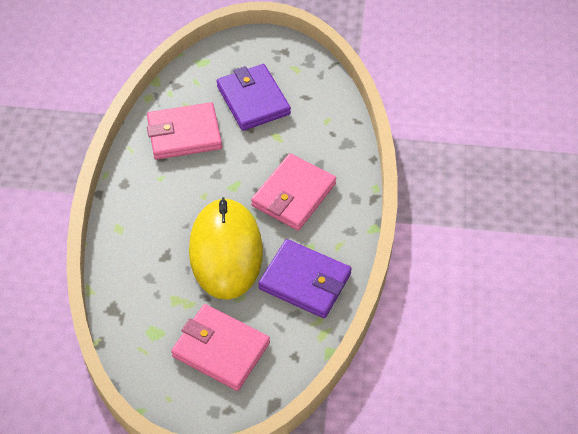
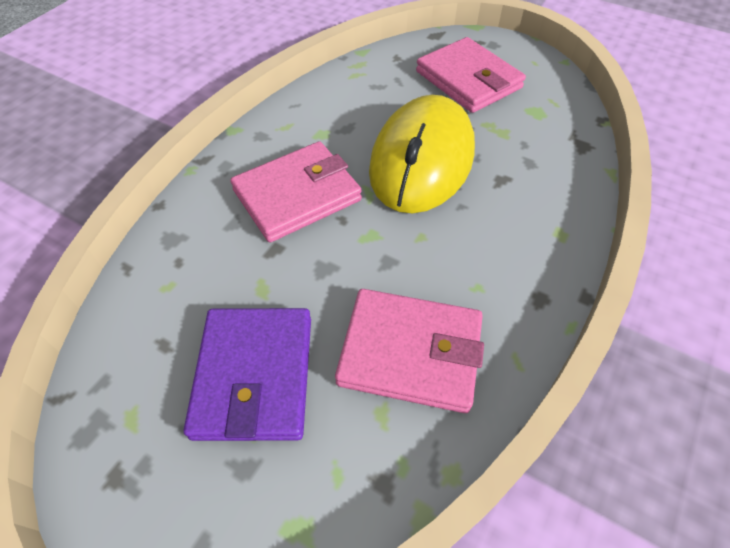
camera: 155 degrees left, 0 degrees up
purple wallet [258,239,352,318] -> none

